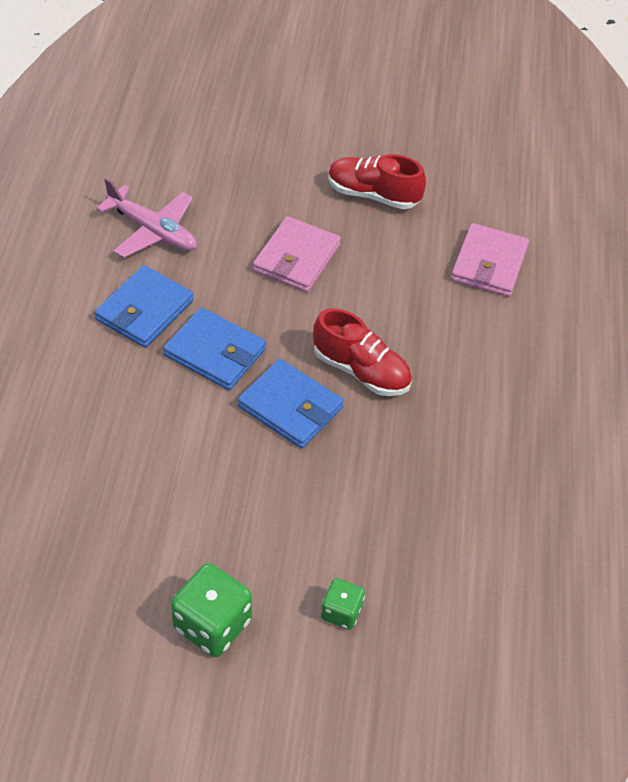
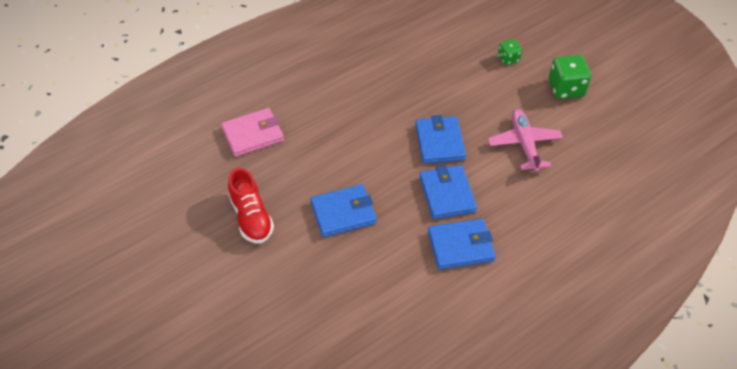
camera: 130 degrees left, 0 degrees up
pink plane [96,178,197,258] -> pink plane moved to [488,109,563,172]
pink wallet [253,216,341,292] -> blue wallet [310,184,377,237]
red shoe [313,308,412,396] -> none

